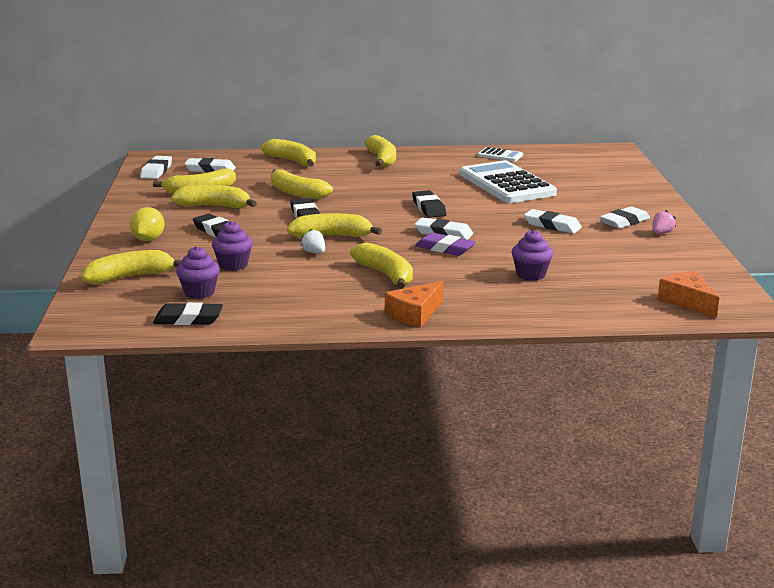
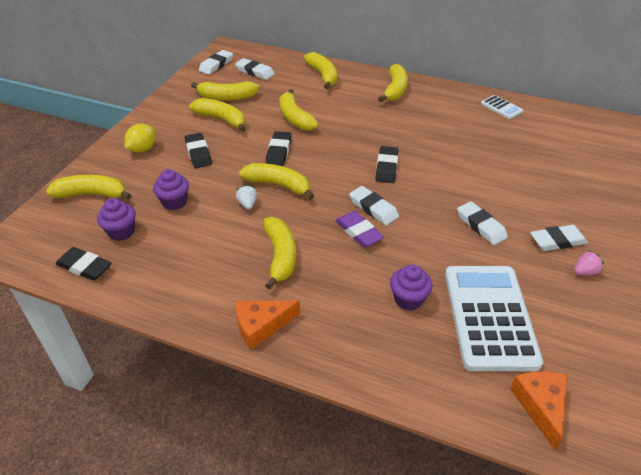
camera: 25 degrees right, 20 degrees up
white calculator [460,160,557,203] -> white calculator moved to [445,266,544,371]

